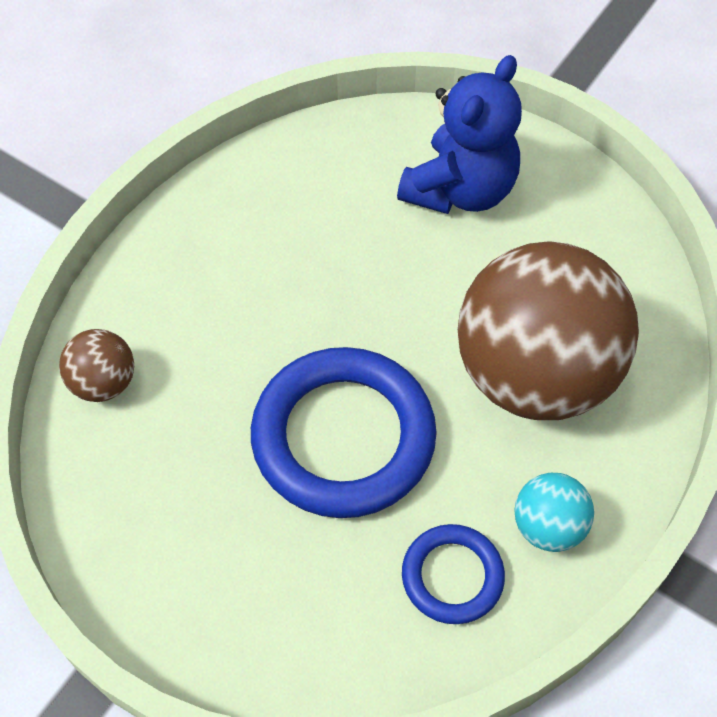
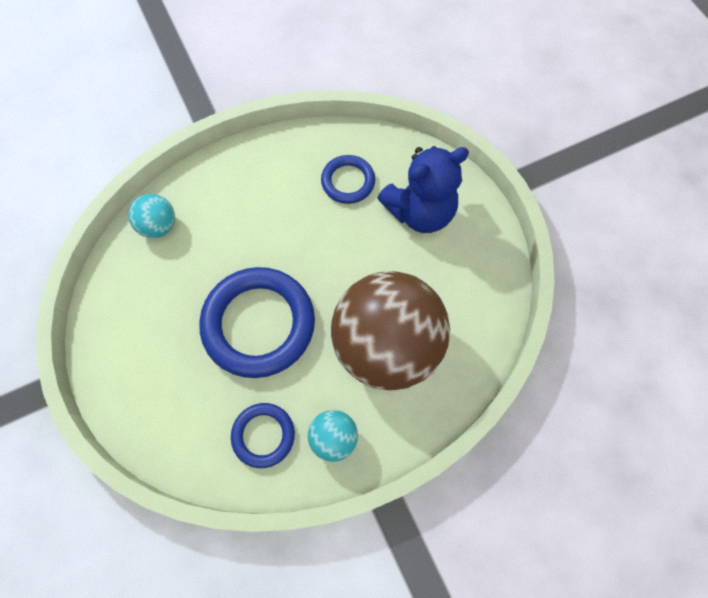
camera: 30 degrees right, 10 degrees up
brown ball [59,329,134,402] -> turquoise ball [128,194,175,238]
none -> blue ring [321,155,375,204]

